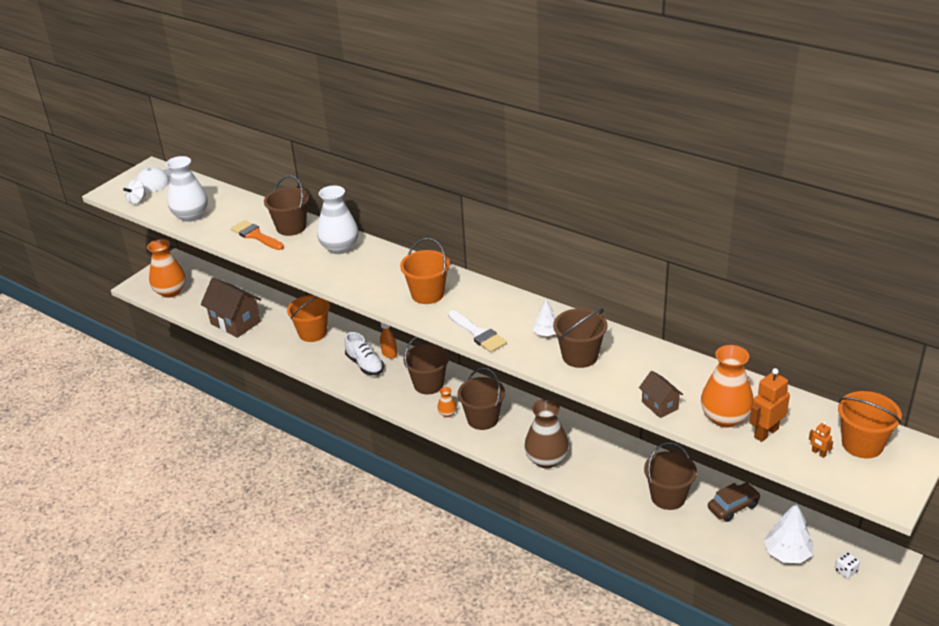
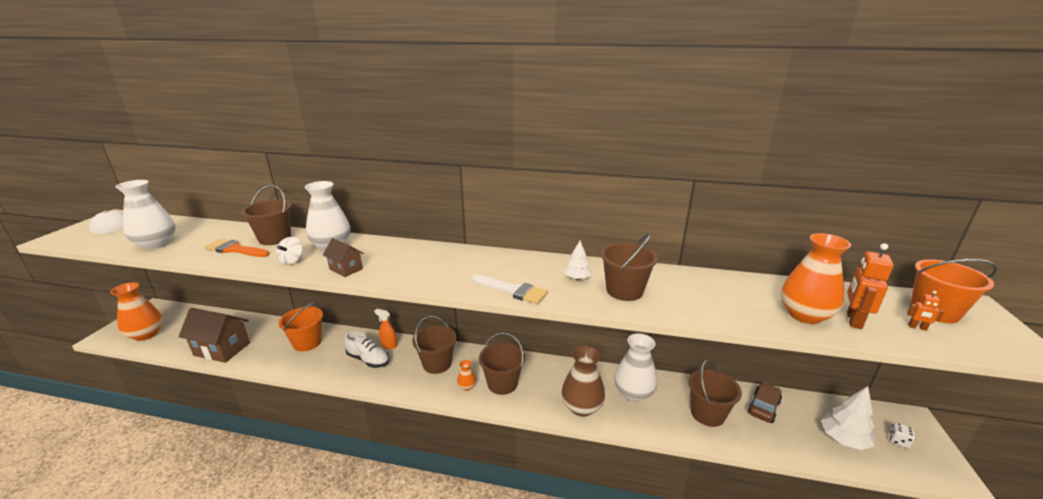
camera: 25 degrees left, 10 degrees down
white spinning top [123,179,146,204] -> white spinning top moved to [276,237,303,265]
orange bucket [400,238,450,304] -> none
brown house [639,371,683,418] -> brown house moved to [323,238,364,277]
none -> white vase [614,333,657,402]

